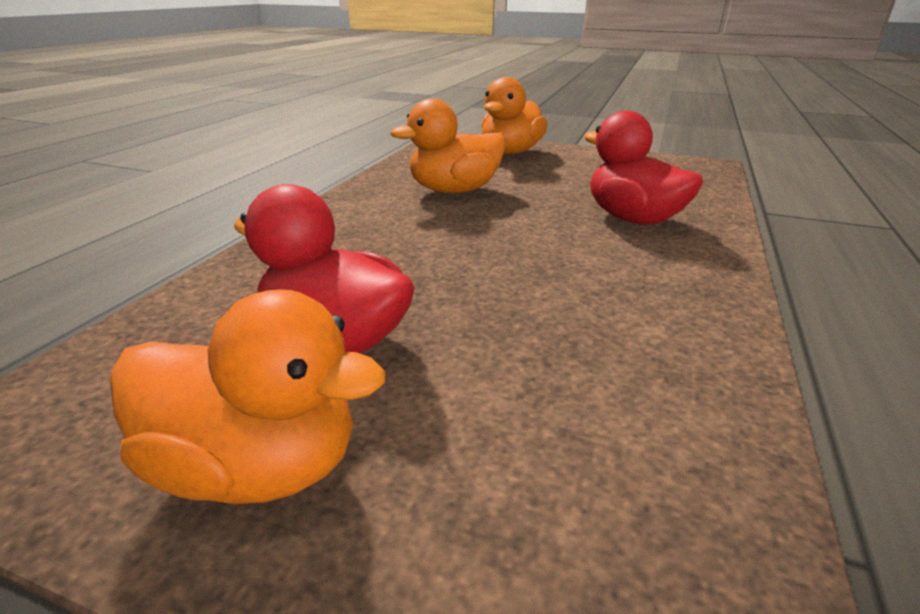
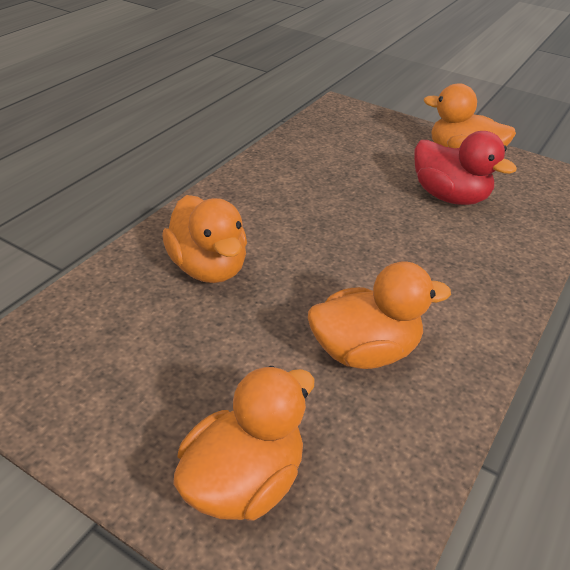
camera: 170 degrees left, 10 degrees up
red duck [584,111,703,225] -> orange duck [162,195,247,283]

